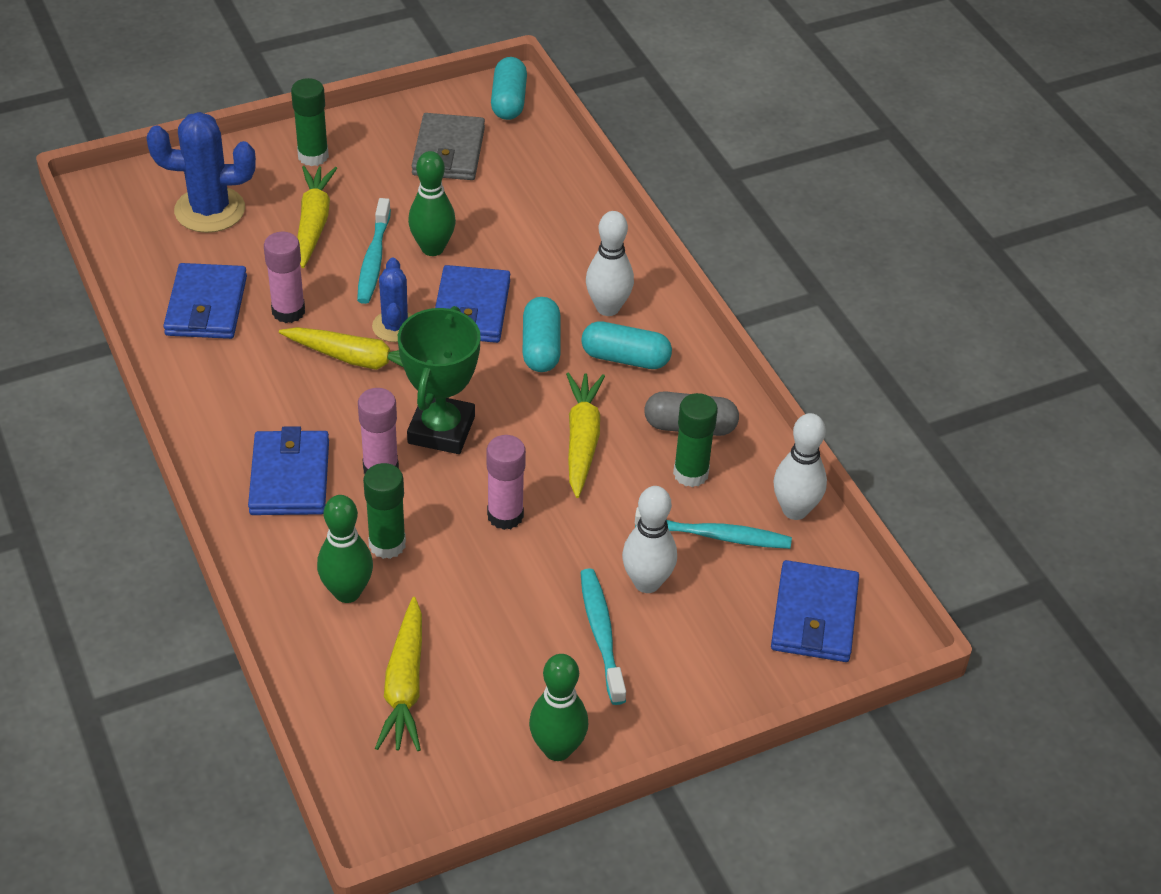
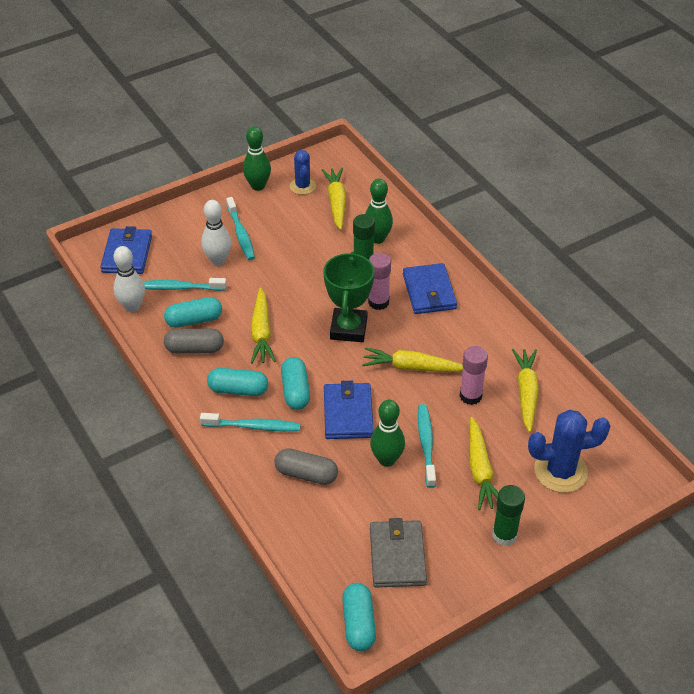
camera: 175 degrees right, 0 degrees up
blue wallet [163,263,247,339] -> yellow carrot [512,349,539,433]
blue cactus [372,258,412,342] -> blue cactus moved to [290,150,316,195]
pink glue stick [487,435,526,530] -> none
white bowling pin [586,211,634,316] -> turquoise toothbrush [200,413,301,431]
green glue stick [673,393,718,487] -> turquoise capsule [164,297,222,328]
none -> grey capsule [274,448,338,485]

